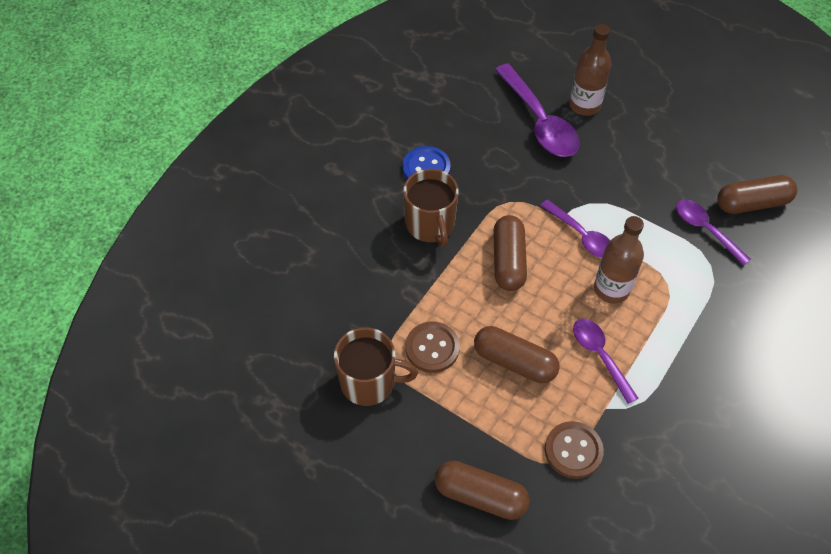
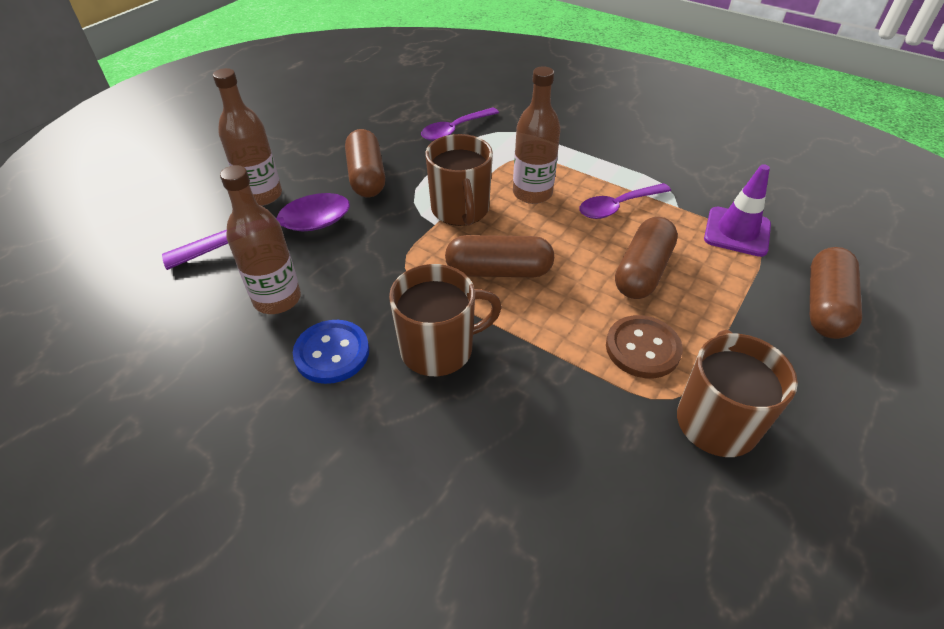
camera: 90 degrees left, 10 degrees down
purple spoon [540,199,611,258] -> brown mug [425,134,493,226]
brown button [545,421,604,479] -> purple traffic cone [704,164,771,257]
brown capsule [717,175,797,214] -> brown capsule moved to [345,129,385,197]
none -> brown bottle [220,165,301,314]

